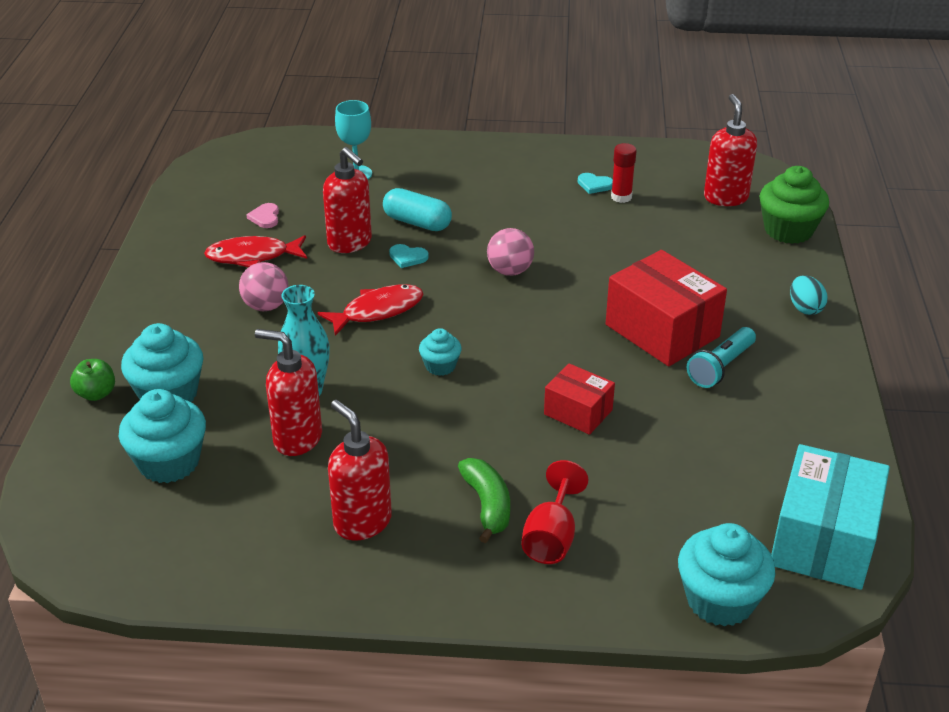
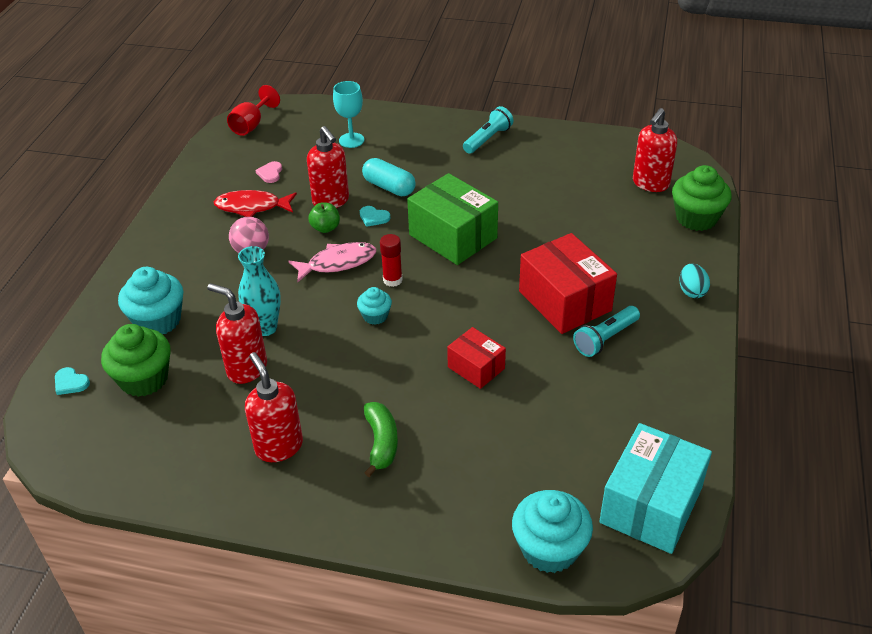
camera: 10 degrees right, 5 degrees up
green apple [70,359,115,401] -> green apple moved to [308,203,340,233]
turquoise cupcake [119,389,206,483] -> green cupcake [101,324,171,397]
red fish [317,284,423,336] -> pink fish [288,242,376,282]
pink ball [487,228,534,276] -> green box [407,173,498,265]
red goblet [521,460,588,564] -> red goblet moved to [227,85,280,136]
turquoise heart [578,173,613,194] -> turquoise heart moved to [55,367,90,395]
red glue stick [611,143,636,203] -> red glue stick moved to [380,234,403,287]
red soap dispenser [704,94,757,206] -> red soap dispenser turned 150 degrees counterclockwise [633,108,677,192]
none -> turquoise flashlight [463,106,513,154]

